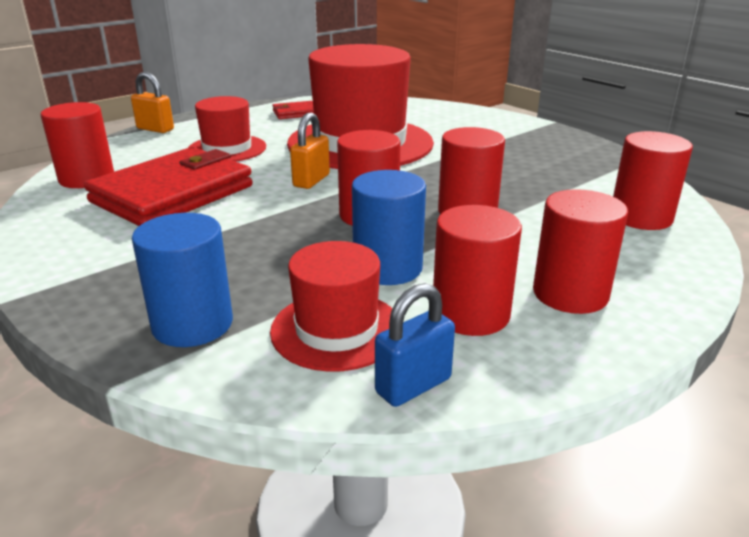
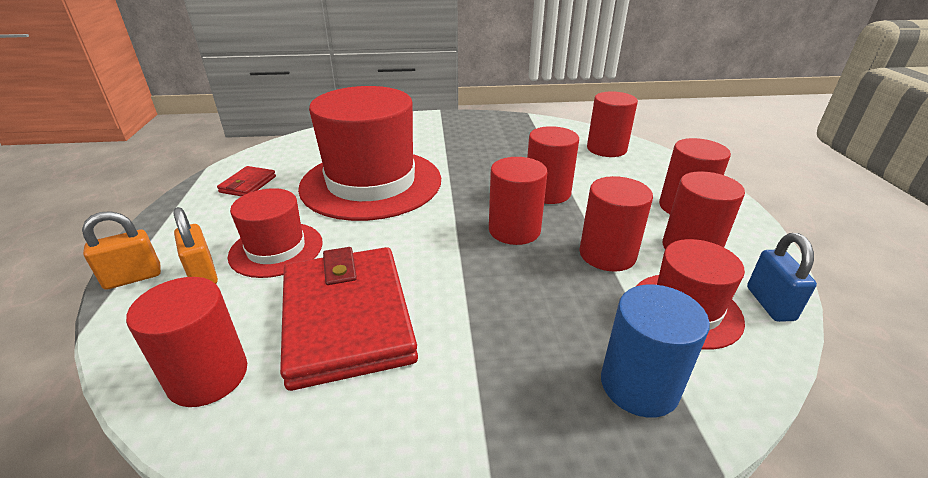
camera: 55 degrees left, 5 degrees up
orange padlock [290,112,330,189] -> orange padlock moved to [174,207,218,284]
blue cylinder [352,170,426,285] -> red cylinder [579,176,653,272]

